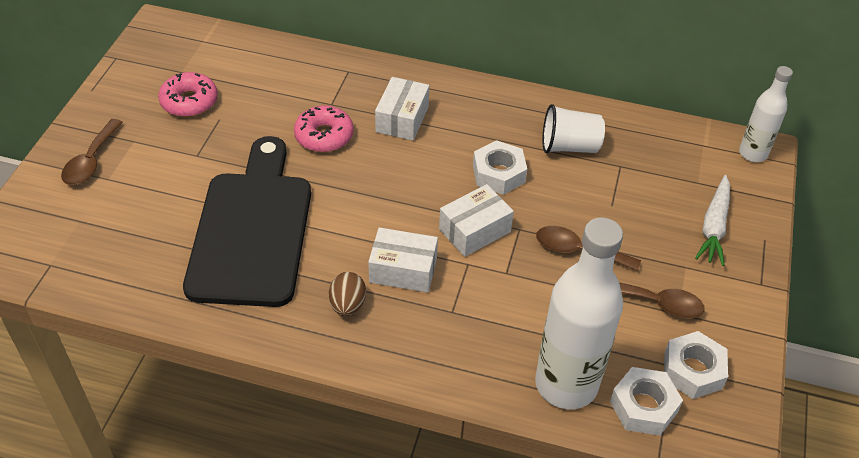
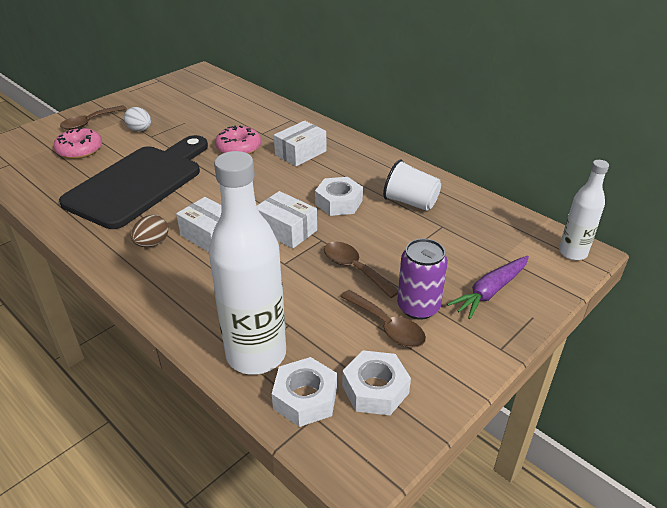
camera: 30 degrees right, 10 degrees down
pink donut [158,72,218,117] -> pink donut moved to [53,127,102,159]
white box [439,184,514,257] -> white box turned 45 degrees clockwise [257,191,317,248]
white carrot [695,175,730,266] -> purple carrot [447,256,529,319]
none -> white egg [124,107,151,131]
none -> purple can [397,238,448,320]

